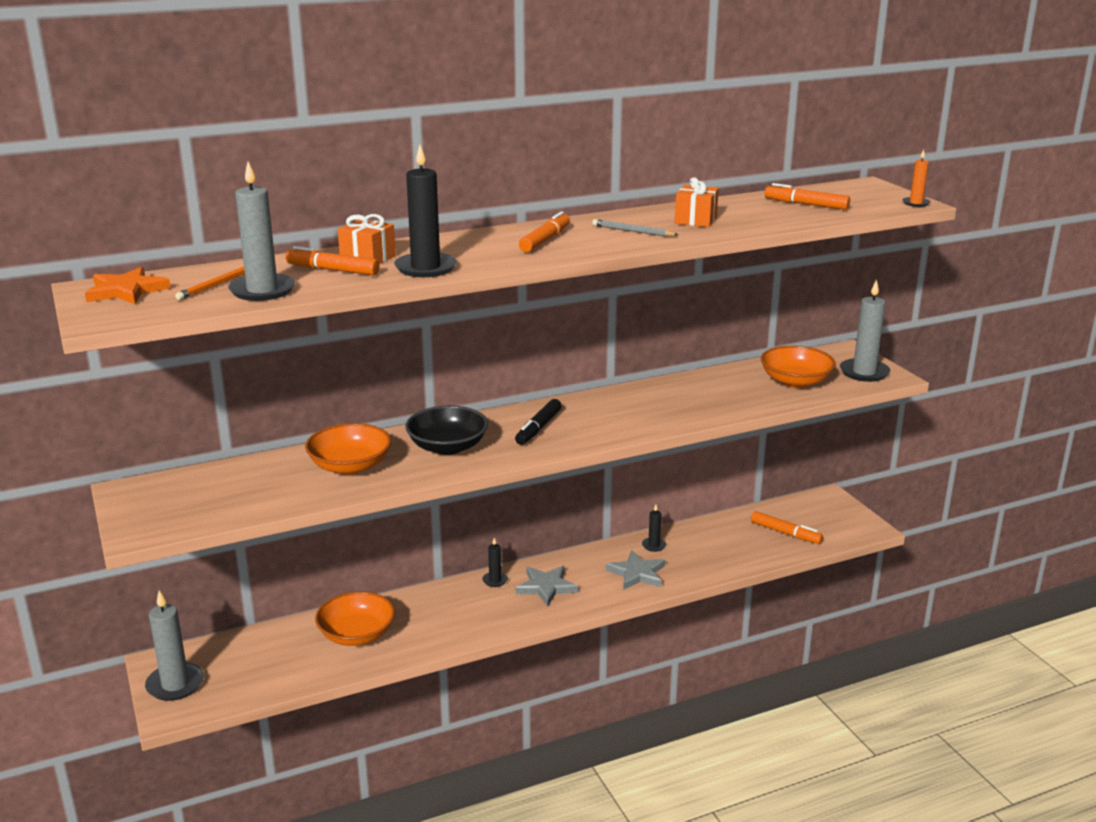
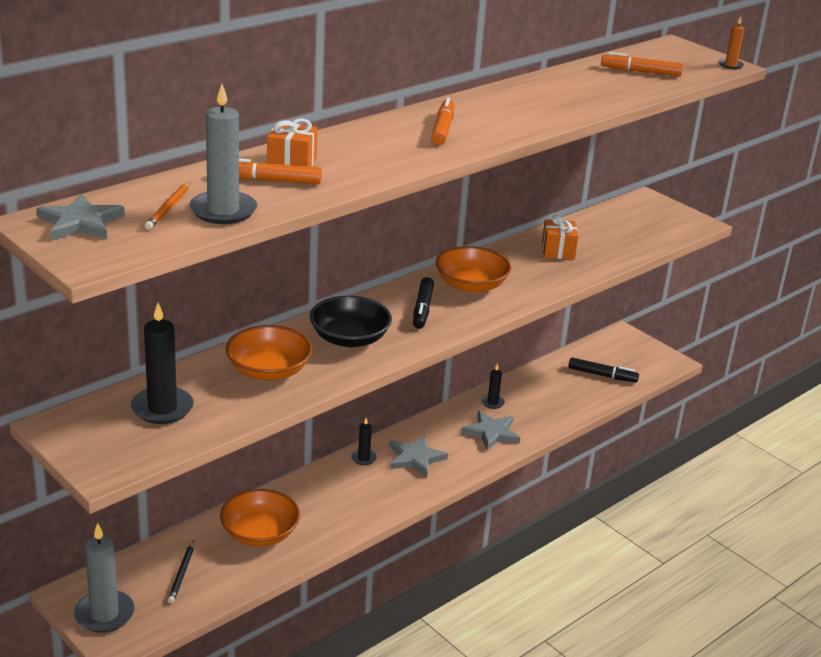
camera: 20 degrees left, 5 degrees up
orange star [85,267,171,304] -> grey star [36,194,125,241]
black candle [394,145,457,277] -> black candle moved to [131,303,194,424]
grey pencil [592,219,678,236] -> none
orange gift [675,177,719,227] -> orange gift moved to [542,215,578,260]
orange marker [751,511,823,544] -> black marker [568,358,639,382]
orange bowl [761,346,836,388] -> orange bowl moved to [436,246,511,293]
grey candle [840,279,890,382] -> none
none -> black pencil [168,540,194,603]

